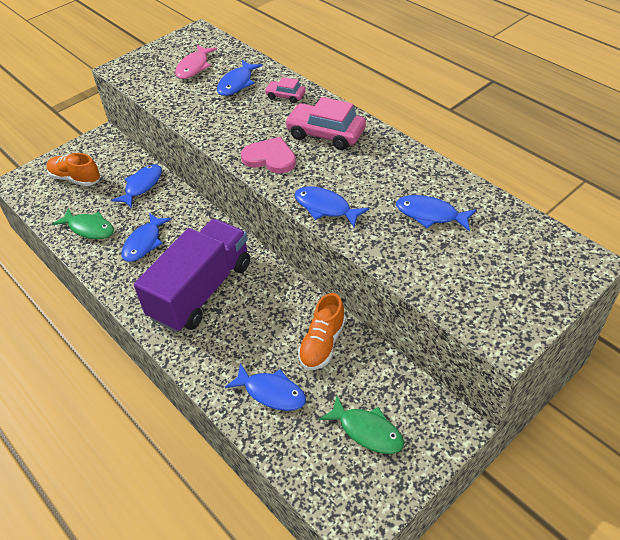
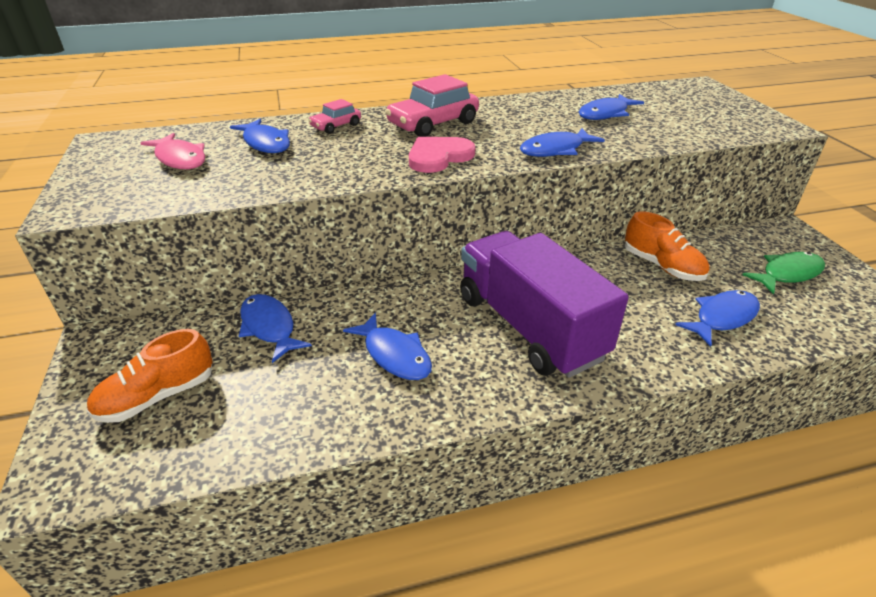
camera: 65 degrees left, 10 degrees down
green fish [52,208,114,239] -> none

